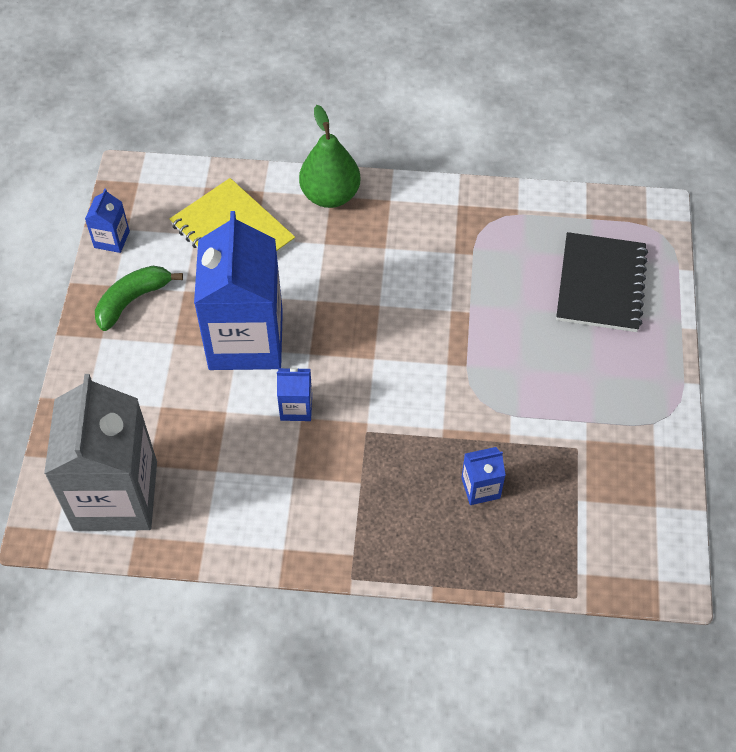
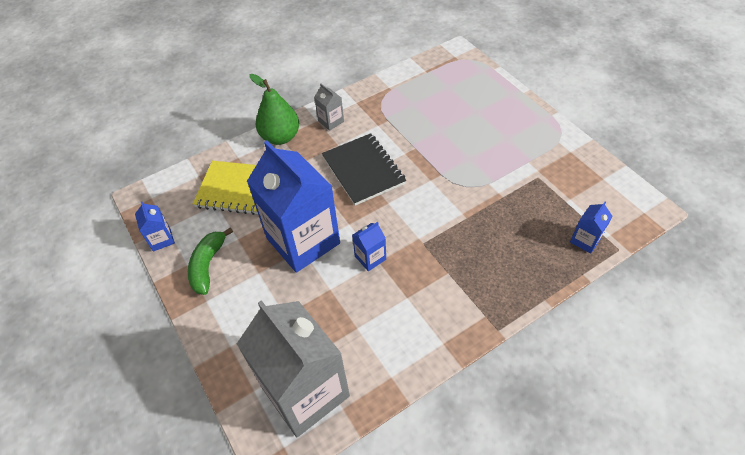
camera: 35 degrees left, 5 degrees down
blue carton [461,447,506,505] -> blue carton moved to [570,202,612,253]
black notebook [556,232,648,332] -> black notebook moved to [322,133,406,206]
none -> grey carton [314,84,344,131]

